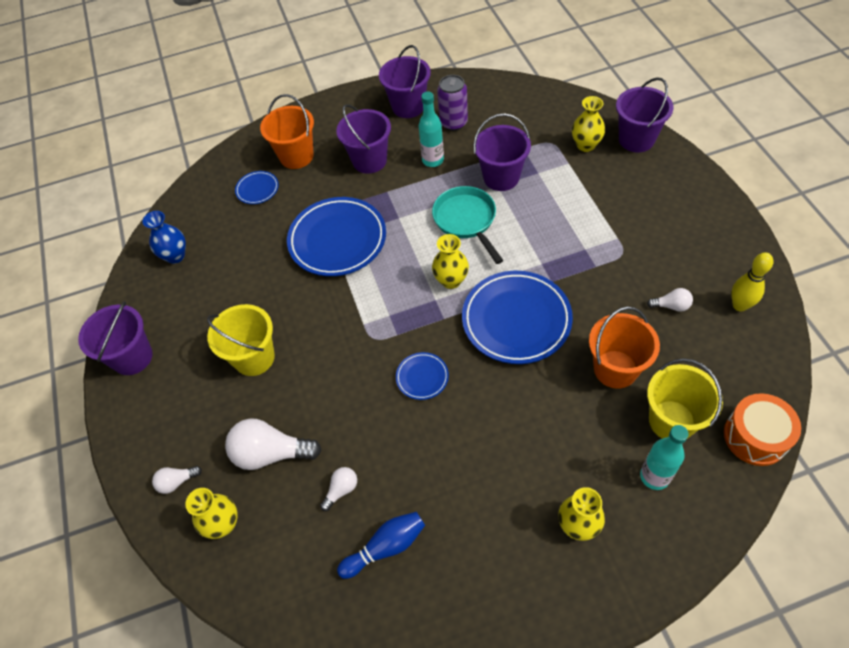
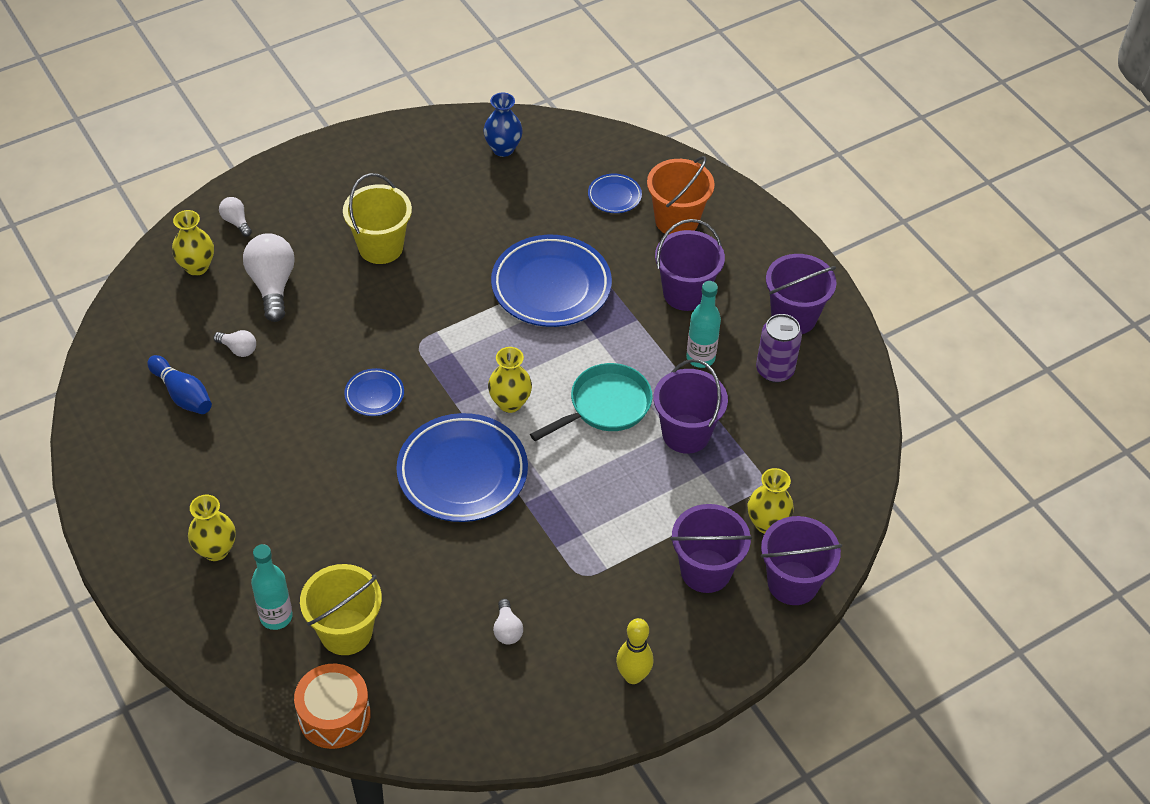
camera: 70 degrees right, 5 degrees down
purple bucket [78,301,153,375] -> purple bucket moved to [670,504,752,593]
orange bucket [589,306,660,389] -> none
yellow bowling pin [731,252,773,312] -> yellow bowling pin moved to [616,618,653,684]

